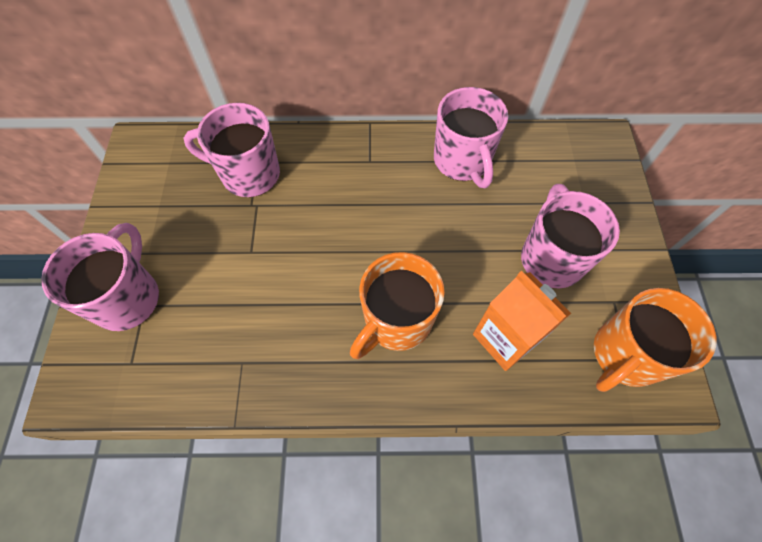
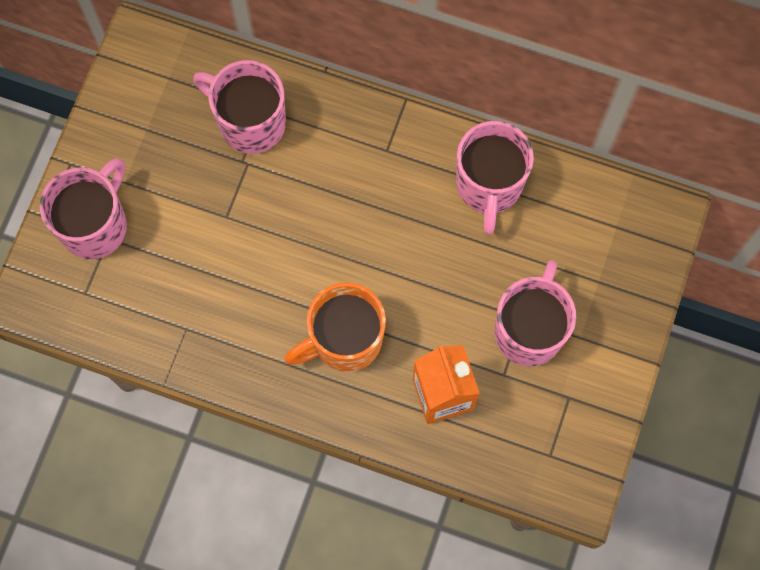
camera: 20 degrees right, 10 degrees up
orange mug [594,288,716,392] -> none

